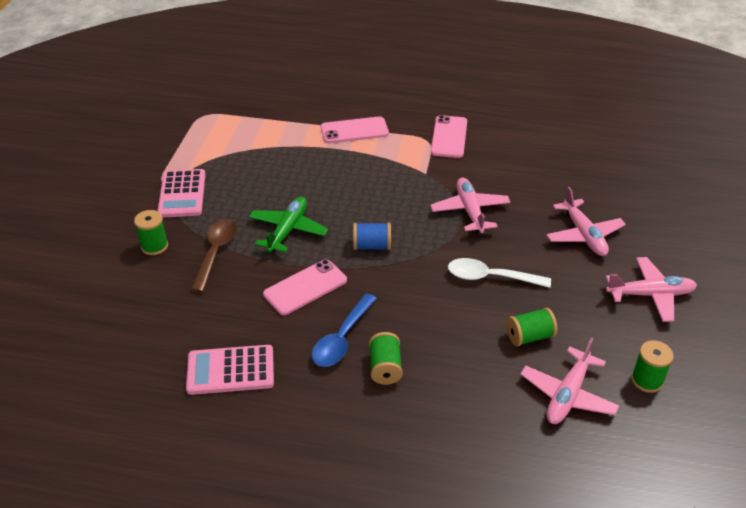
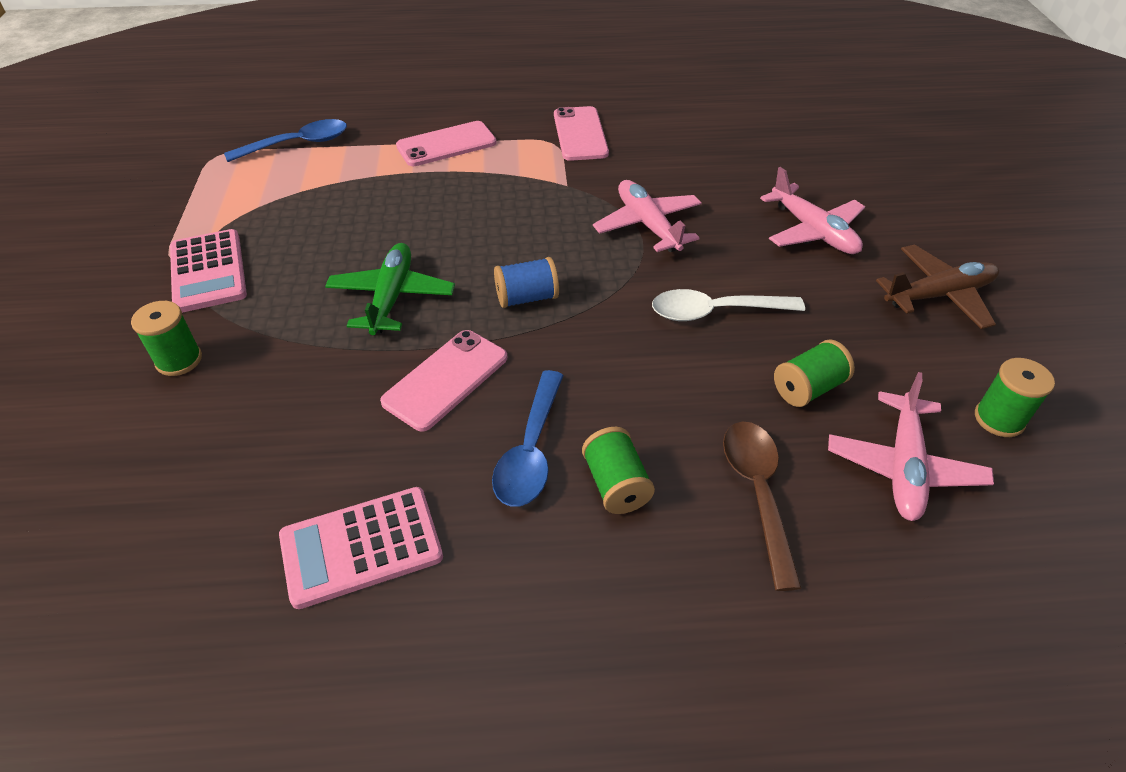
camera: 15 degrees left, 5 degrees up
brown spoon [191,219,237,292] -> brown spoon moved to [723,421,802,591]
pink plane [606,257,697,322] -> brown plane [876,244,999,329]
none -> blue spoon [224,119,347,162]

